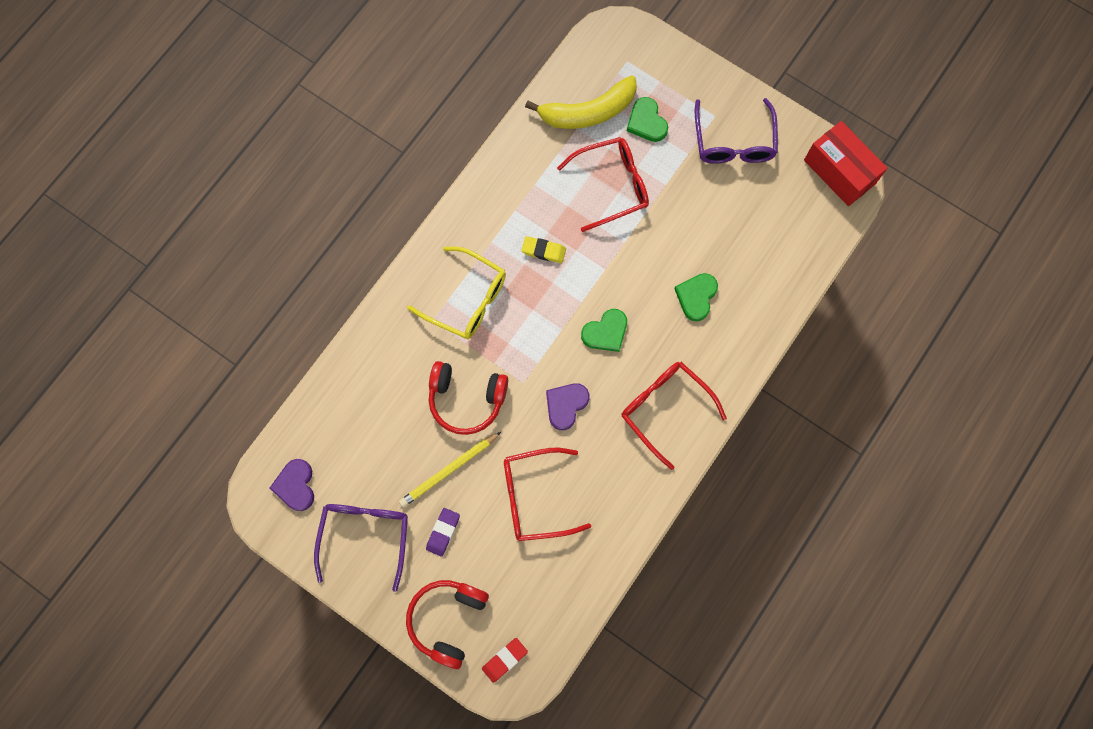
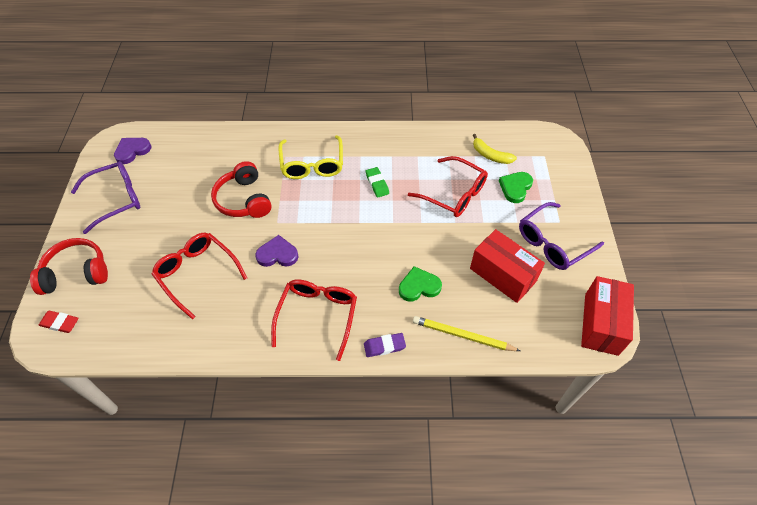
camera: 55 degrees right, 20 degrees down
yellow pencil [399,432,501,507] -> yellow pencil moved to [413,316,520,351]
purple eraser [426,508,460,557] -> purple eraser moved to [364,333,406,357]
yellow eraser [521,236,566,263] -> green eraser [366,167,389,198]
yellow banana [525,75,637,129] -> yellow banana [473,134,517,164], size x0.58
green heart [581,309,627,352] -> none
none -> red box [470,229,545,303]

